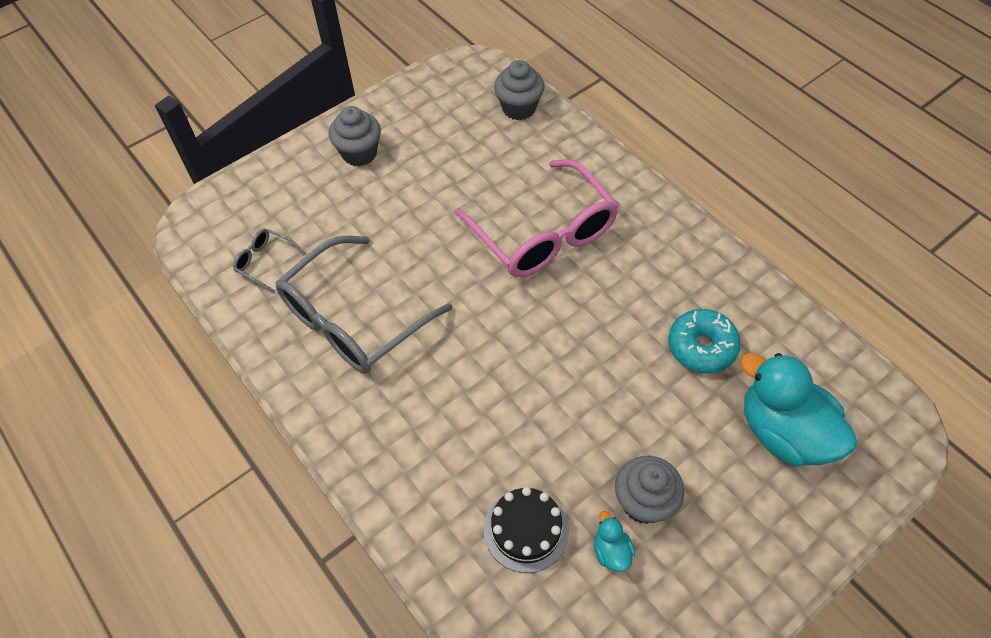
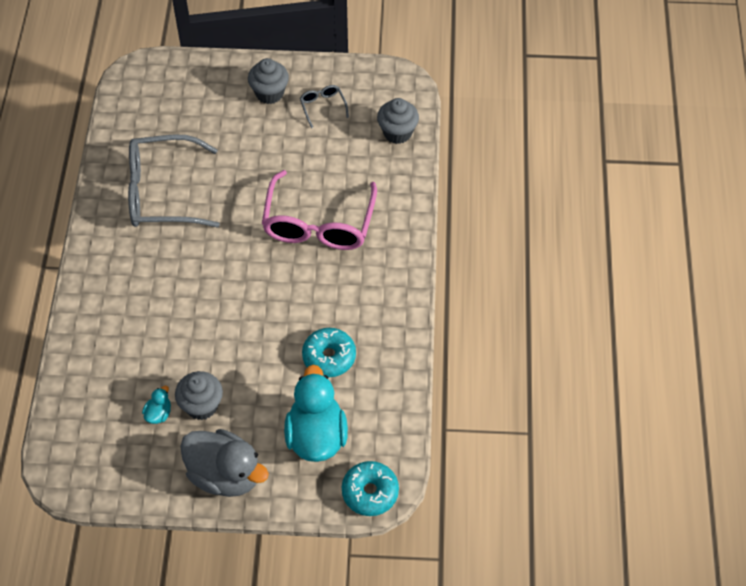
camera: 40 degrees right, 0 degrees up
grey glasses [233,229,305,293] -> grey glasses moved to [300,85,349,128]
black cake [484,487,569,573] -> none
none -> grey duck [180,429,269,497]
none -> turquoise donut [342,461,399,516]

